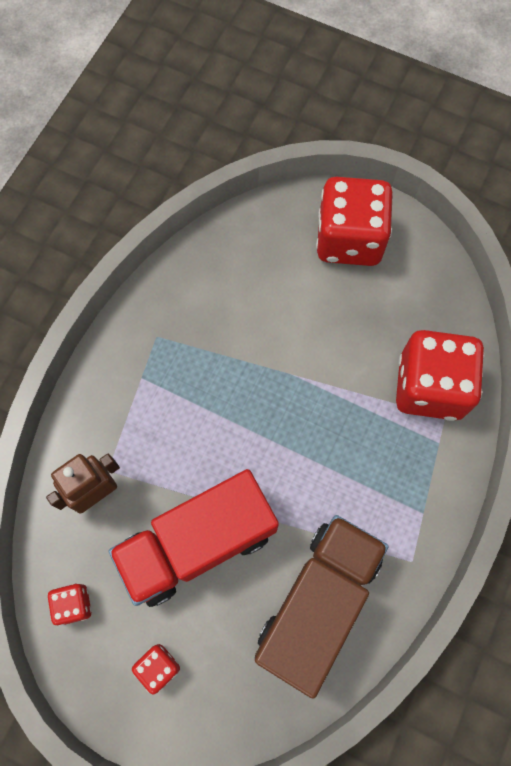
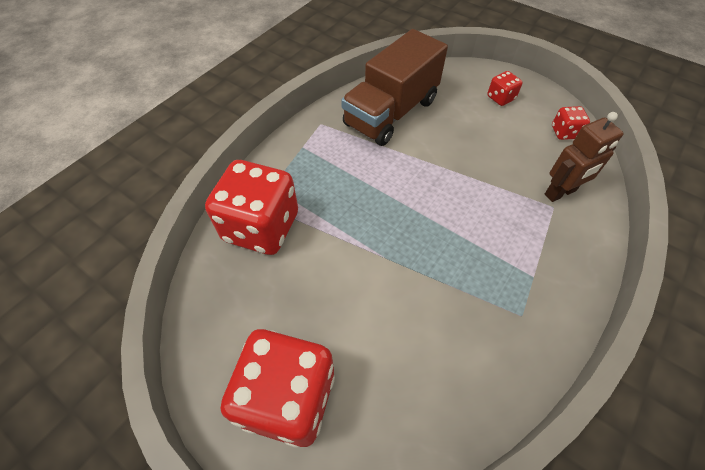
camera: 170 degrees left, 15 degrees down
red truck [109,469,279,607] -> none

